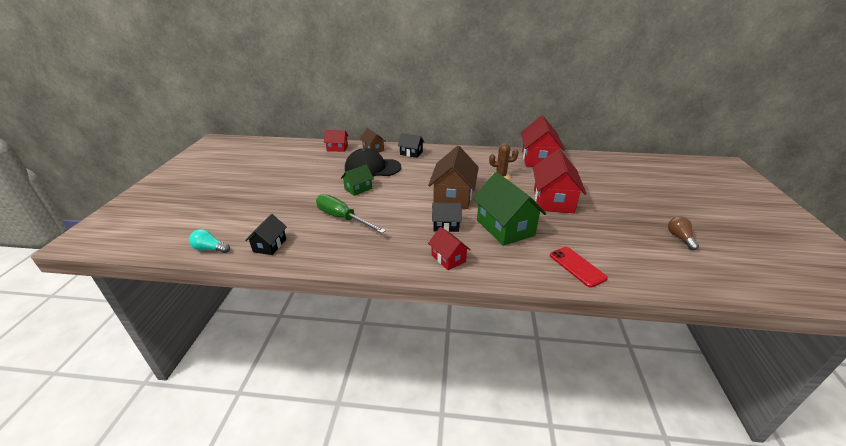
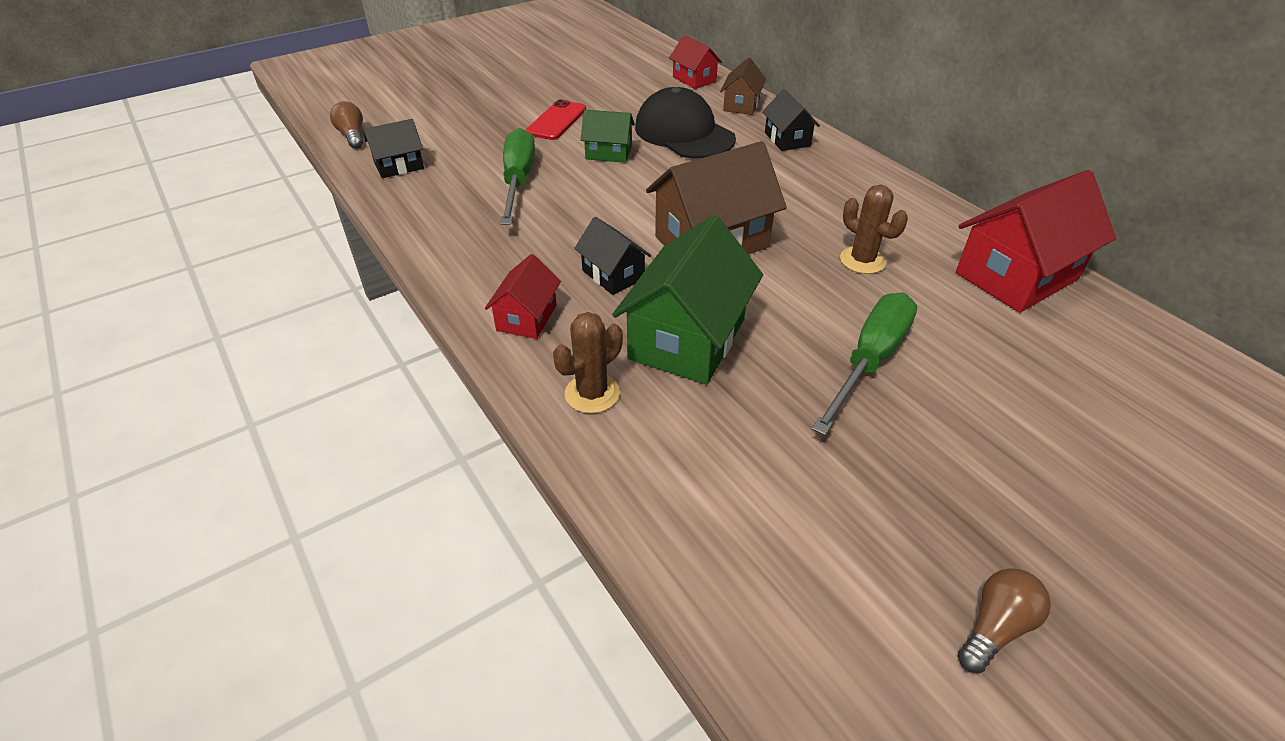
camera: 50 degrees right, 10 degrees up
turquoise light bulb [189,229,230,253] -> brown light bulb [330,101,363,149]
red house [533,149,586,213] -> green screwdriver [812,293,917,436]
red phone [550,247,608,288] -> red phone moved to [526,99,586,140]
none -> brown cactus [553,312,623,414]

